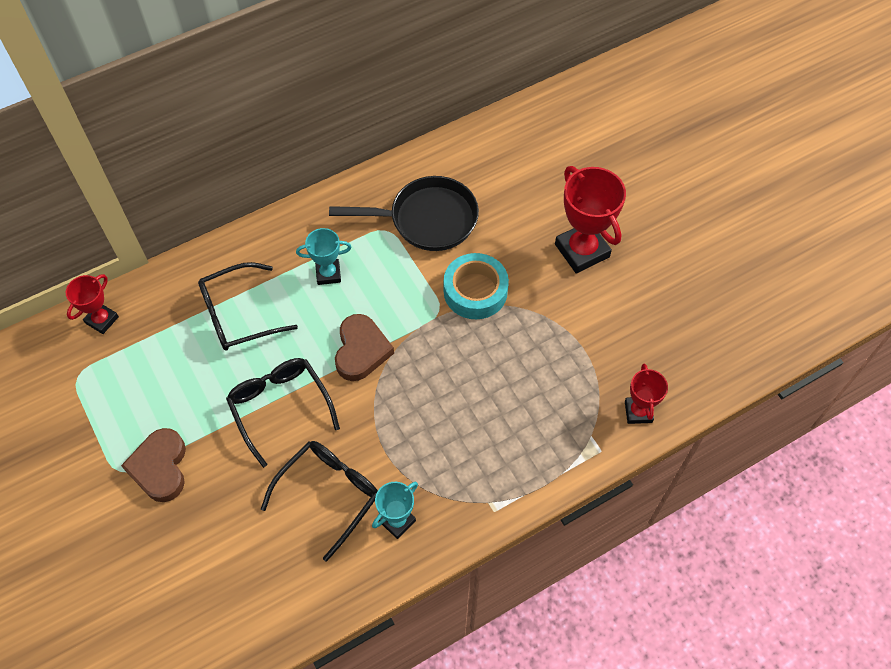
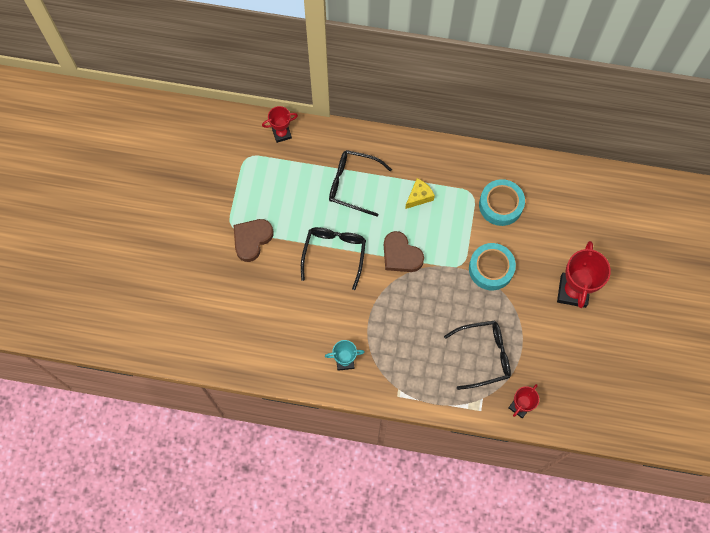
camera: 40 degrees right, 10 degrees up
black glasses [261,441,378,562] -> black glasses moved to [444,321,511,390]
turquoise trophy [296,228,351,285] -> yellow cheese [405,178,435,209]
black pan [329,176,479,251] -> turquoise tape [479,179,525,226]
brown heart [335,314,394,381] -> brown heart turned 90 degrees clockwise [384,231,424,272]

